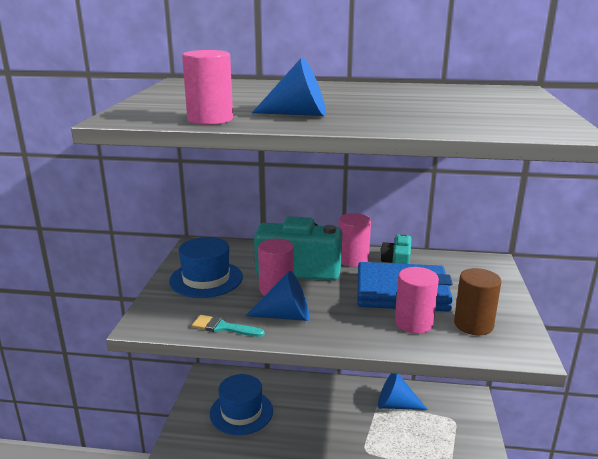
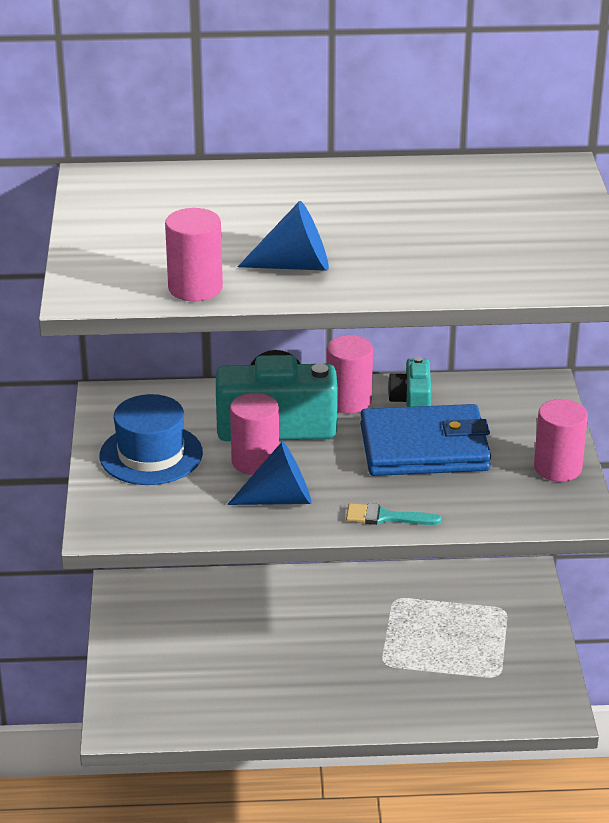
camera: 10 degrees left, 10 degrees up
turquoise brush [192,315,265,337] -> turquoise brush moved to [346,503,441,525]
blue hat [210,374,273,435] -> none
blue cone [378,373,428,410] -> none
pink cylinder [395,267,439,334] -> pink cylinder moved to [534,399,588,482]
brown cylinder [454,268,501,335] -> none

